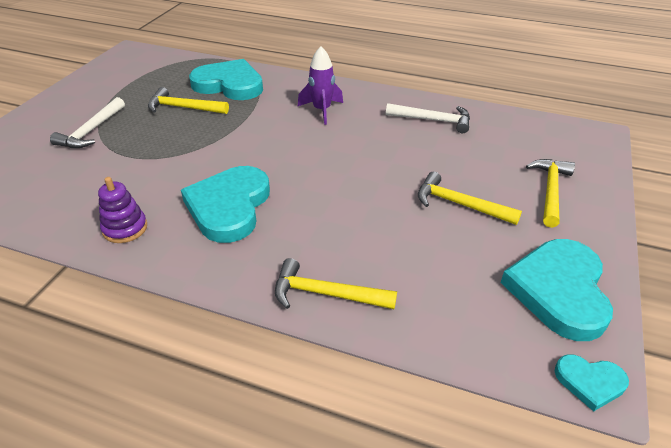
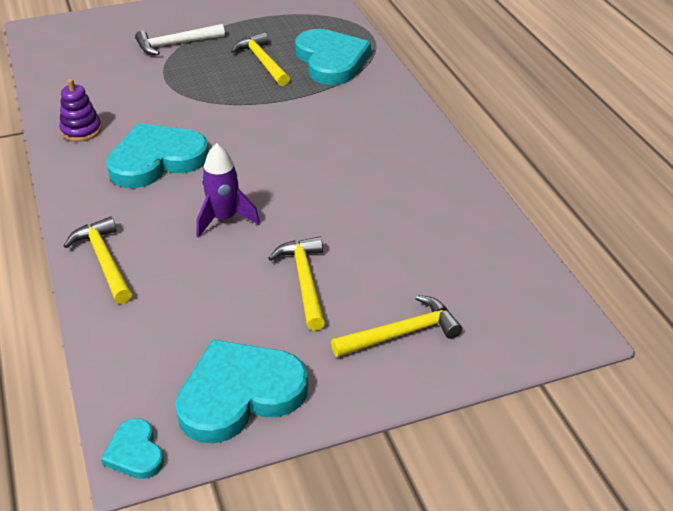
camera: 50 degrees right, 0 degrees up
purple rocket [298,46,343,125] -> purple rocket moved to [196,143,260,238]
white hammer [386,103,470,133] -> none

